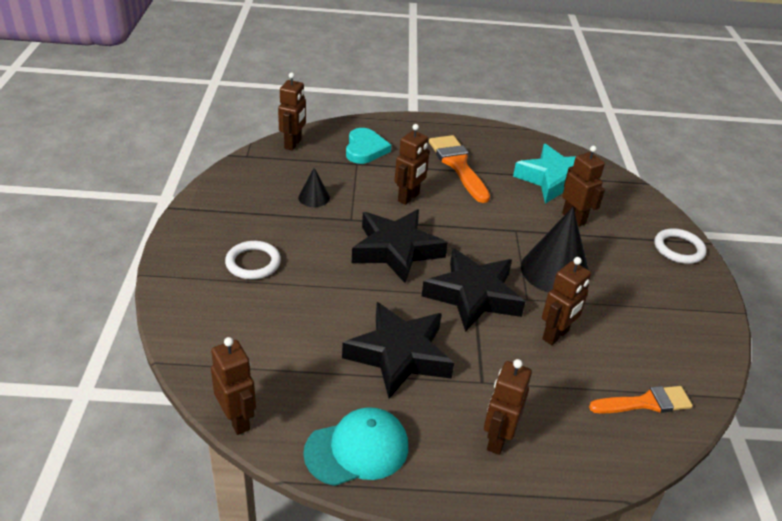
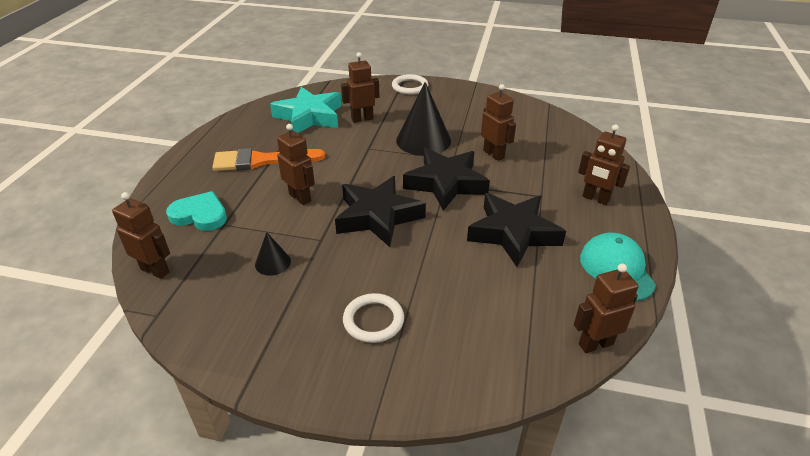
camera: 75 degrees left, 0 degrees up
orange brush [589,386,693,414] -> none

